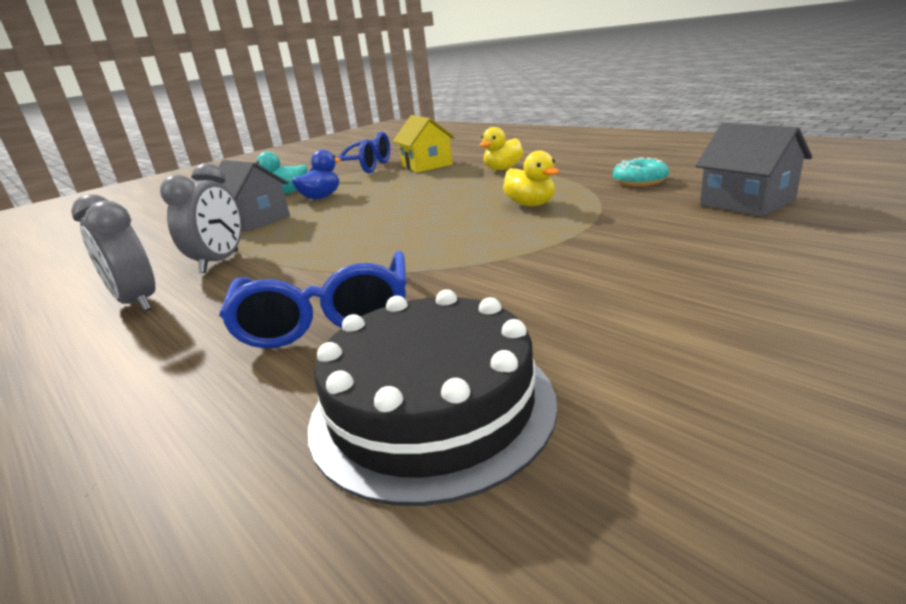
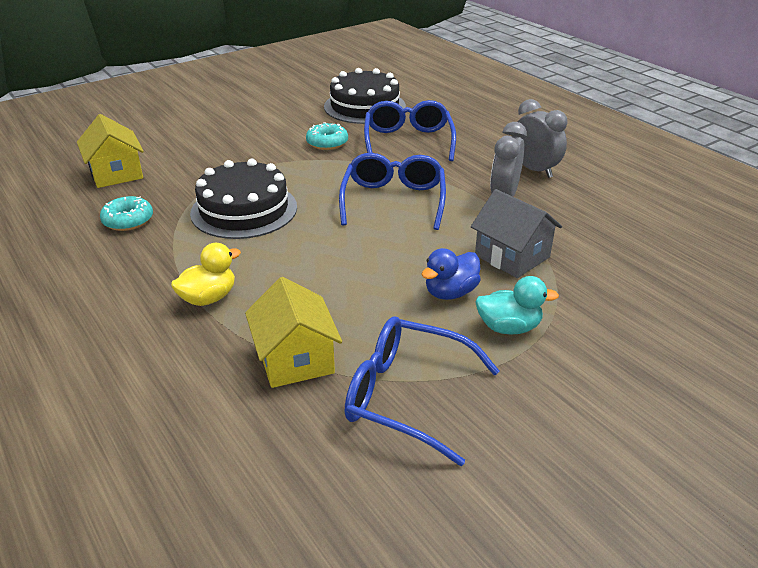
camera: 175 degrees left, 10 degrees up
yellow duck [503,150,559,206] -> black cake [190,159,297,239]
grey house [695,123,812,217] -> yellow house [77,114,144,188]
none -> turquoise donut [306,122,348,150]
none -> blue glasses [339,153,446,230]

